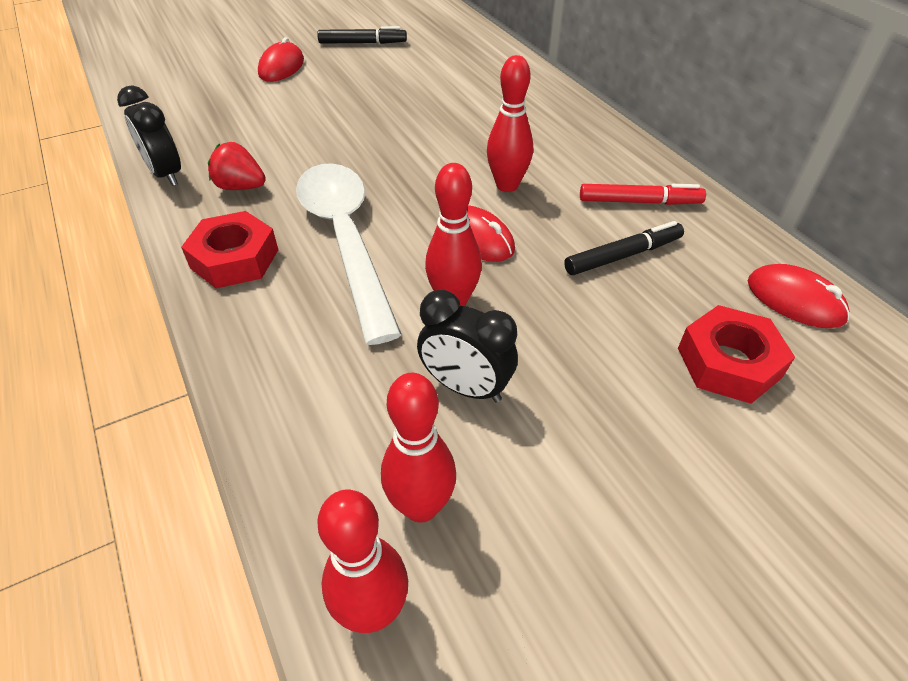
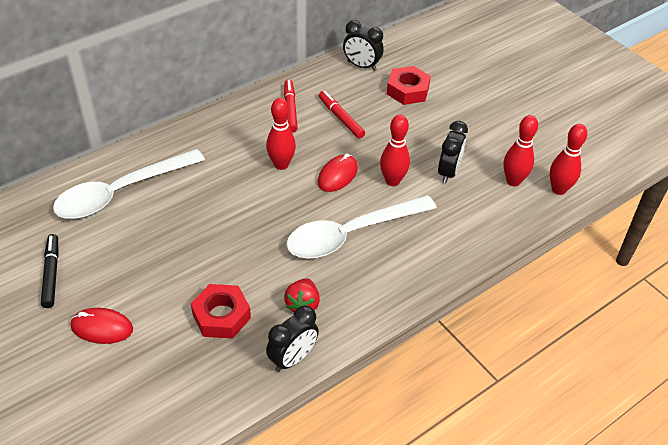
camera: 100 degrees left, 0 degrees up
red nut [181,211,278,289] -> red nut moved to [191,284,251,339]
black marker [564,221,684,275] -> red marker [319,91,365,139]
red mouse [747,264,850,328] -> black clock [343,20,384,71]
none -> white spoon [53,149,205,219]

